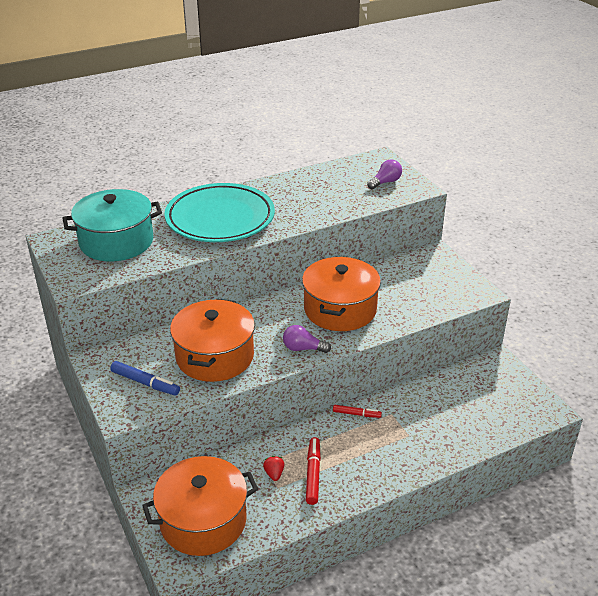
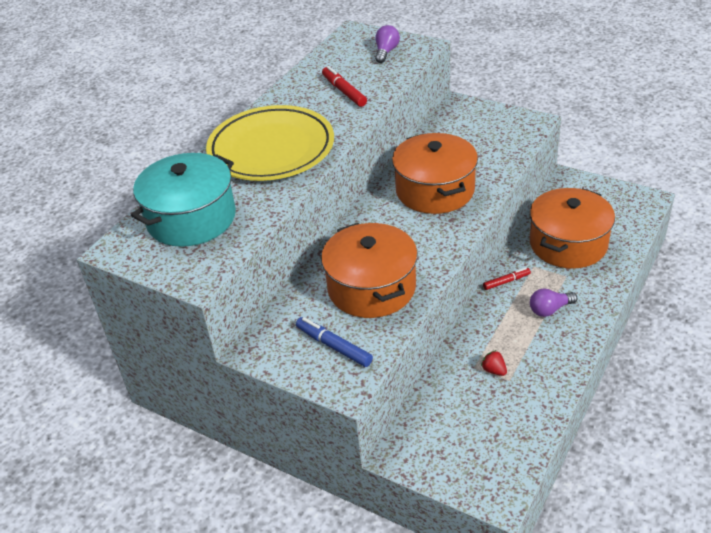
camera: 30 degrees left, 5 degrees up
blue marker [110,361,180,396] -> blue marker turned 135 degrees counterclockwise [296,317,373,367]
orange pot [142,456,258,556] -> orange pot moved to [530,188,615,269]
turquoise plate [165,183,275,242] -> yellow plate [206,105,334,181]
purple light bulb [283,325,331,353] -> purple light bulb moved to [530,288,577,317]
red marker [306,437,321,505] -> red marker moved to [322,66,367,107]

